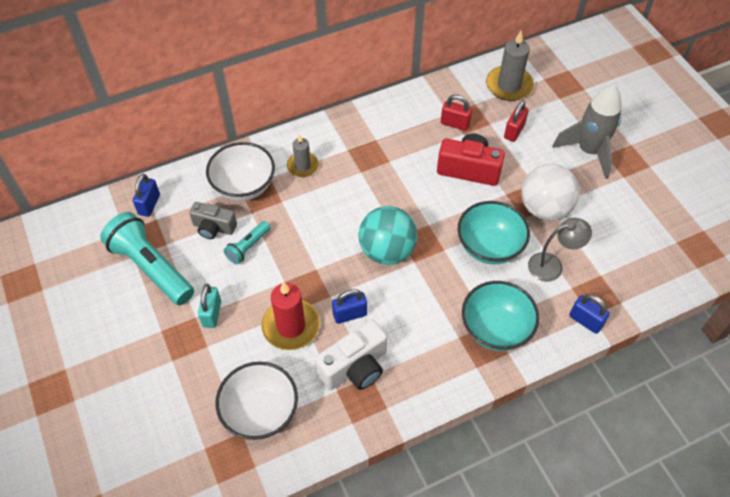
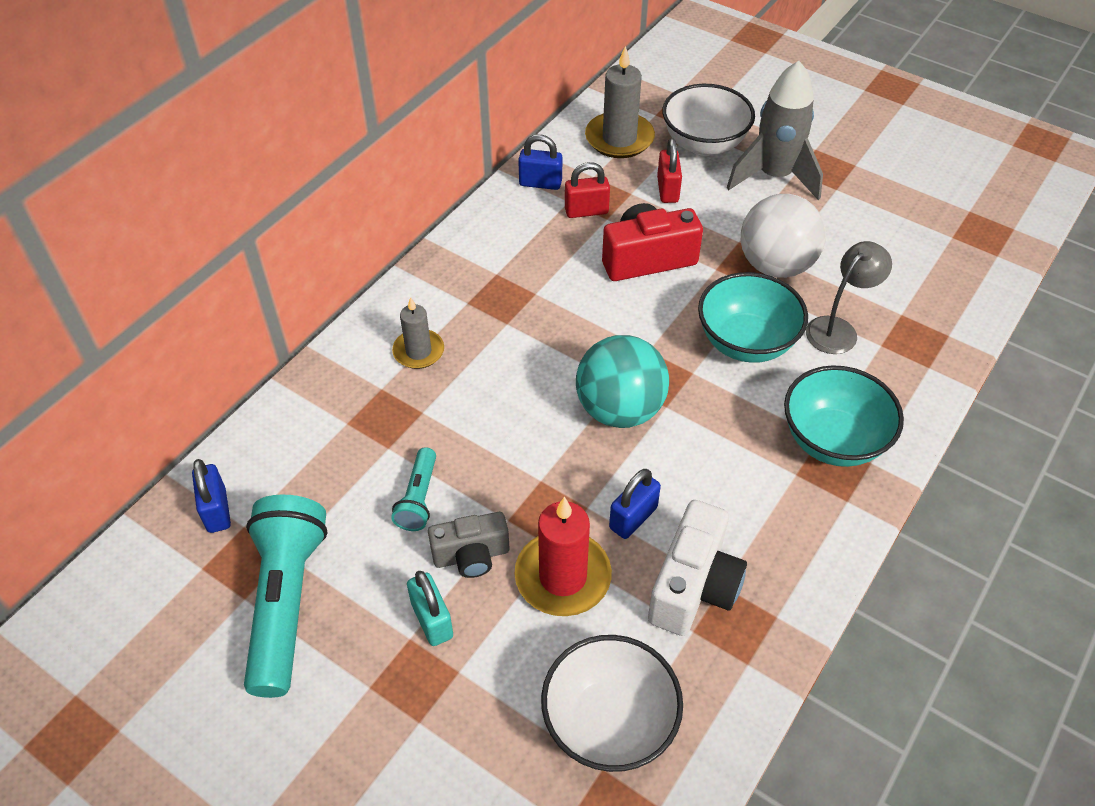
camera: 30 degrees left, 5 degrees down
turquoise flashlight [100,212,194,305] -> turquoise flashlight turned 75 degrees clockwise [244,495,327,698]
grey camera [189,202,237,239] -> grey camera moved to [428,512,509,578]
white bowl [206,142,275,201] -> white bowl moved to [662,84,755,156]
blue padlock [569,294,610,334] -> blue padlock moved to [518,134,562,190]

